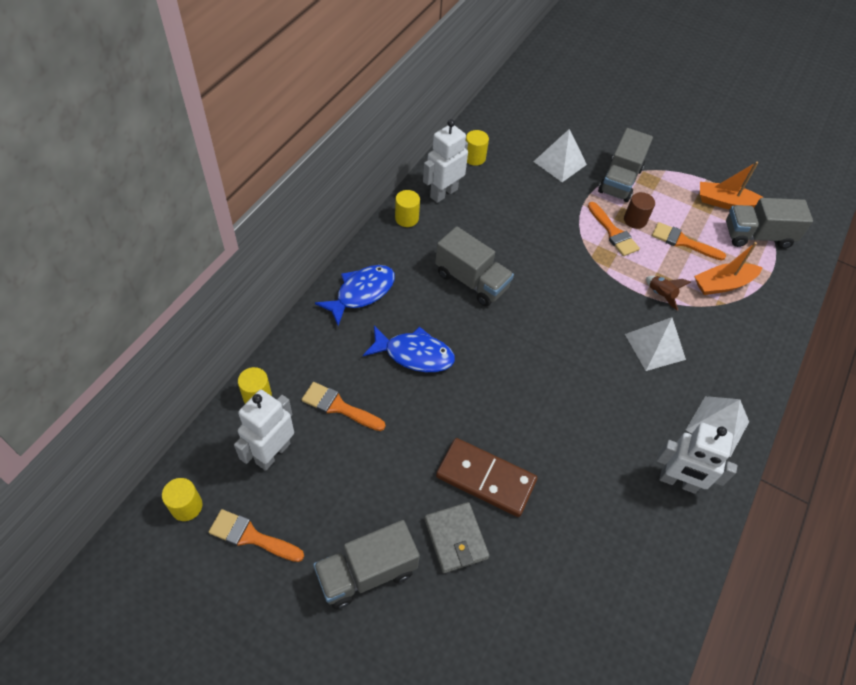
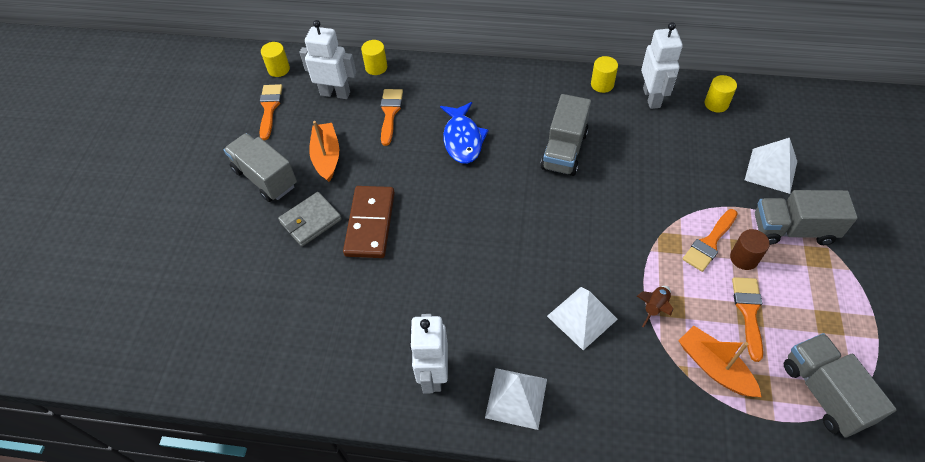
camera: 75 degrees right, 0 degrees up
blue fish [315,265,395,326] -> none
white robot [423,119,468,203] -> white robot turned 60 degrees clockwise [641,22,683,109]
orange boat [700,161,764,210] -> orange boat moved to [309,121,339,182]

